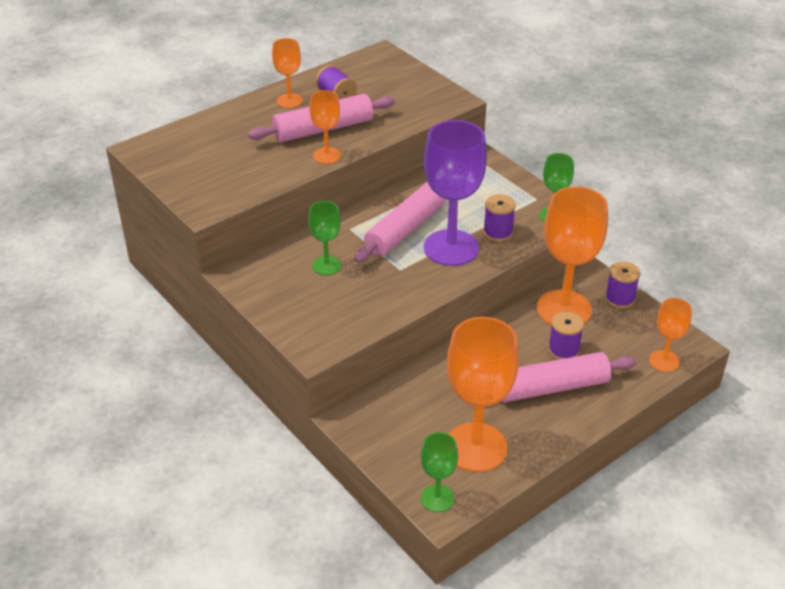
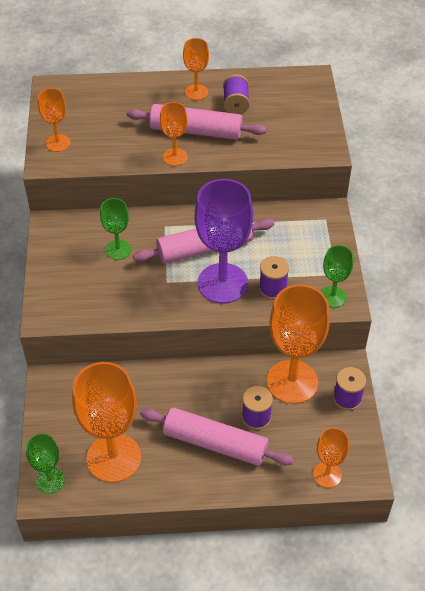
camera: 35 degrees right, 10 degrees up
none -> orange goblet [38,88,71,152]

